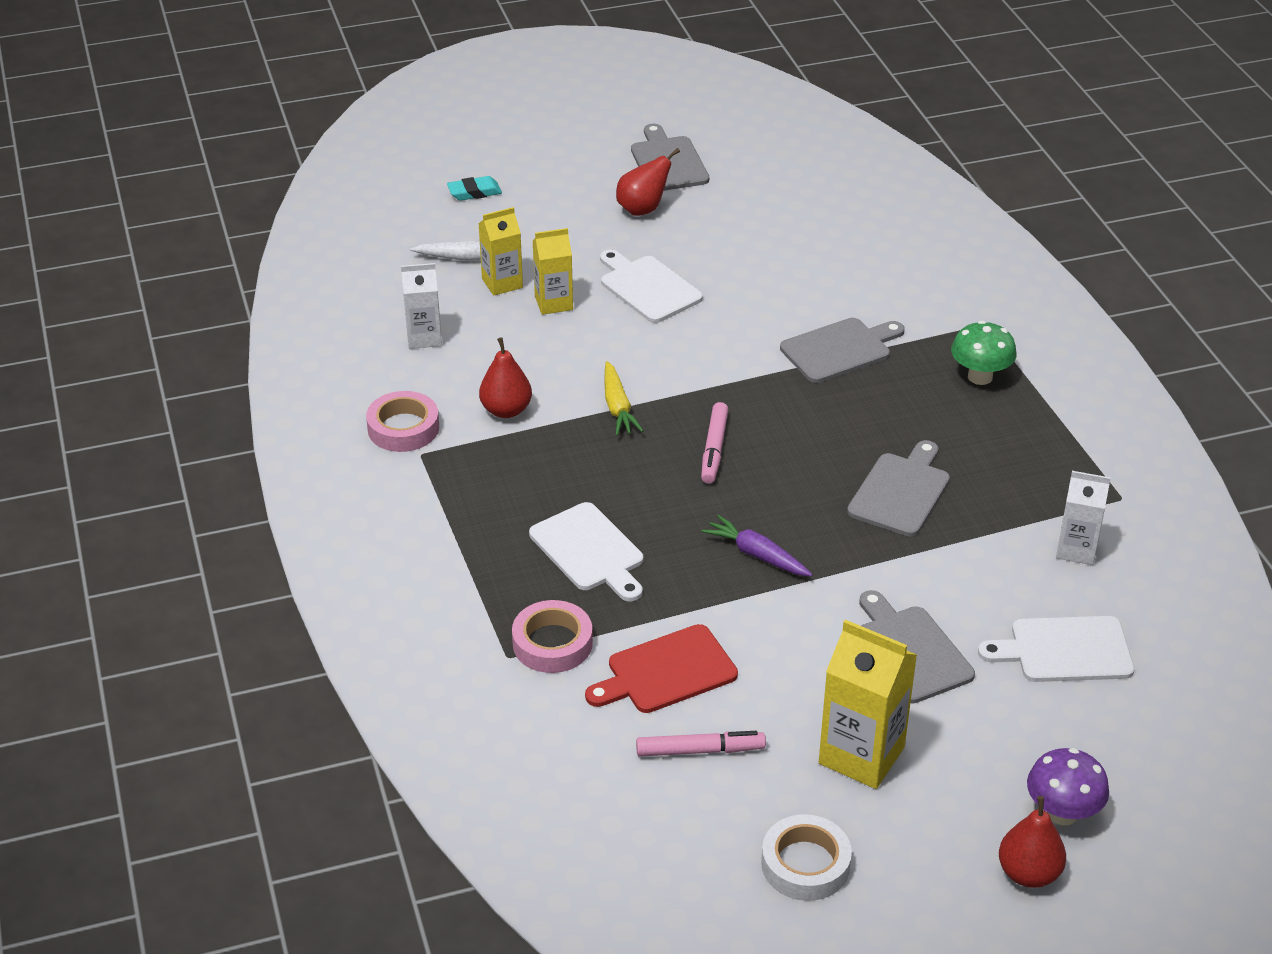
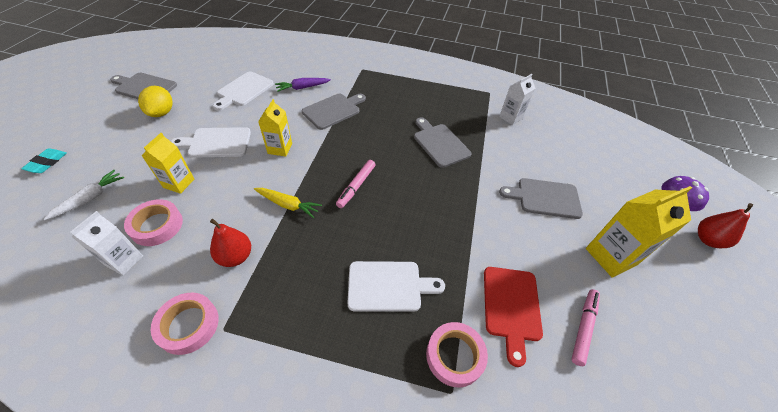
camera: 60 degrees left, 10 degrees up
yellow carton [479,207,523,296] -> yellow carton moved to [258,99,292,157]
red pear [616,148,680,216] -> yellow lemon [138,86,173,117]
pink marker [701,402,729,484] -> pink marker turned 75 degrees clockwise [336,160,376,208]
purple carrot [702,515,813,576] -> purple carrot moved to [275,78,331,92]
white tape [761,814,852,901] -> none
grey cutting board [780,318,905,383] -> grey cutting board turned 45 degrees clockwise [302,94,366,130]
green mushroom [951,321,1017,385] -> none
white cutting board [978,616,1135,682] -> white cutting board moved to [213,71,274,110]
none -> pink tape [124,199,183,246]

